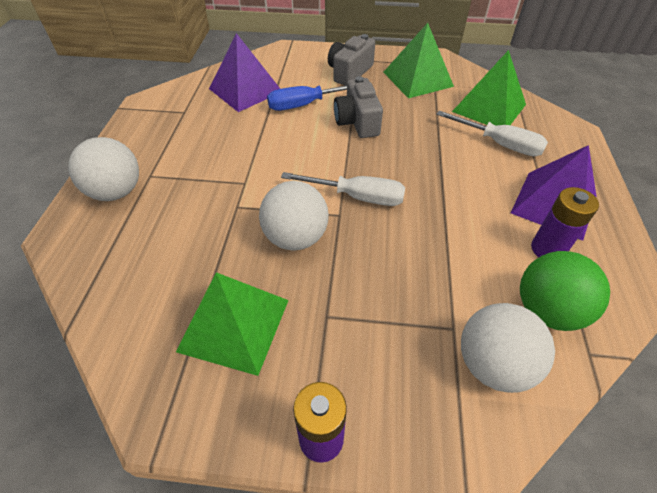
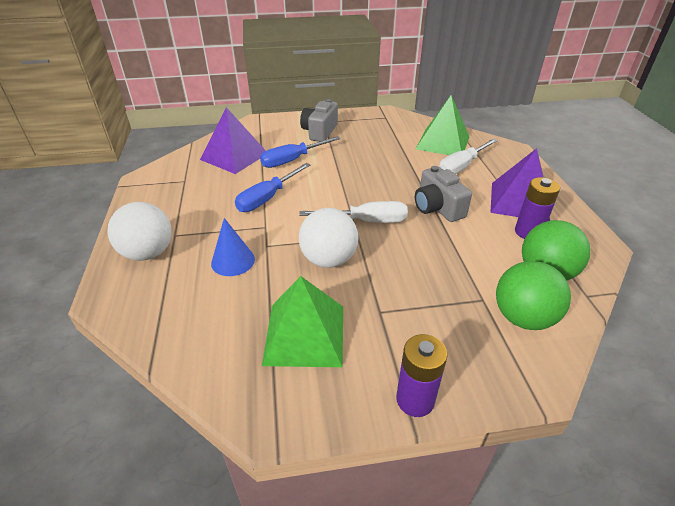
camera: 15 degrees left, 10 degrees down
grey camera [334,76,383,138] -> grey camera moved to [415,166,472,222]
green pyramid [383,23,454,98] -> none
white screwdriver [436,111,548,156] -> white screwdriver turned 120 degrees clockwise [439,138,498,174]
white ball [461,303,555,393] -> green ball [496,261,571,330]
none -> blue cone [211,218,255,276]
none -> blue screwdriver [235,163,311,212]

